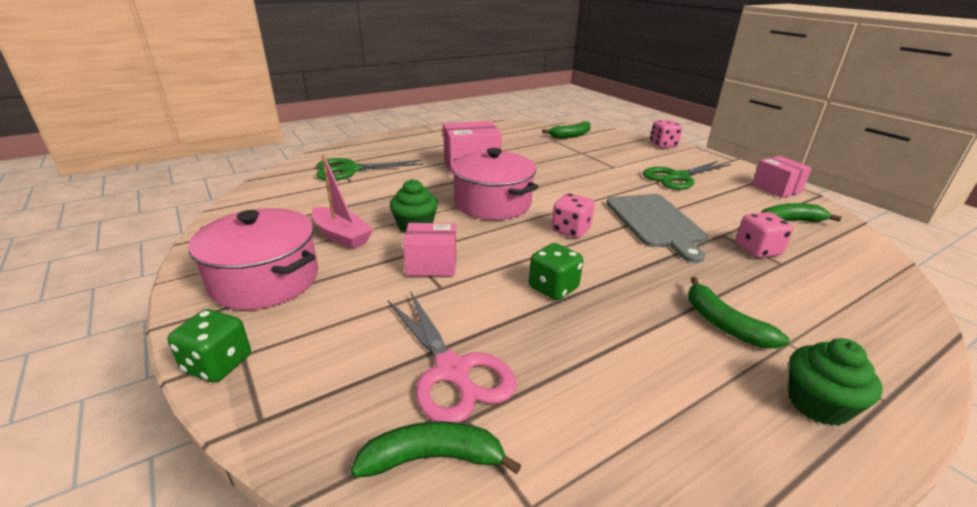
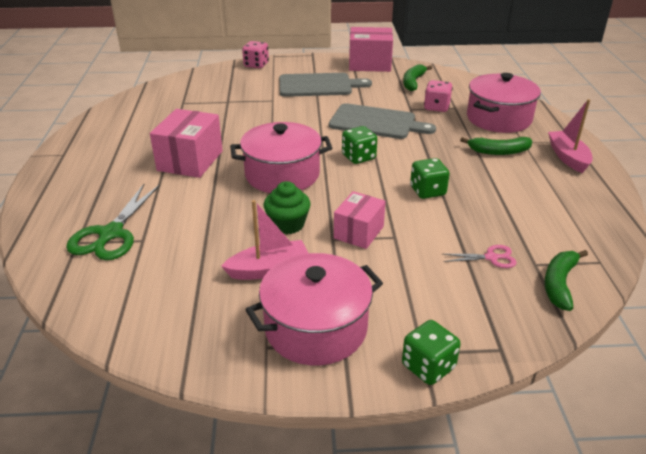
camera: 60 degrees left, 5 degrees up
pink scissors [388,291,517,423] -> pink scissors [443,245,517,268], size x0.52
green banana [542,121,591,138] -> none
pink dice [551,193,595,238] -> green dice [342,126,377,164]
green scissors [643,161,731,190] -> grey cutting board [279,73,372,97]
pink box [752,156,812,198] -> pink box [349,27,393,72], size x1.53
green cupcake [788,338,882,426] -> pink boat [548,99,593,173]
none -> pink pot [467,73,541,133]

